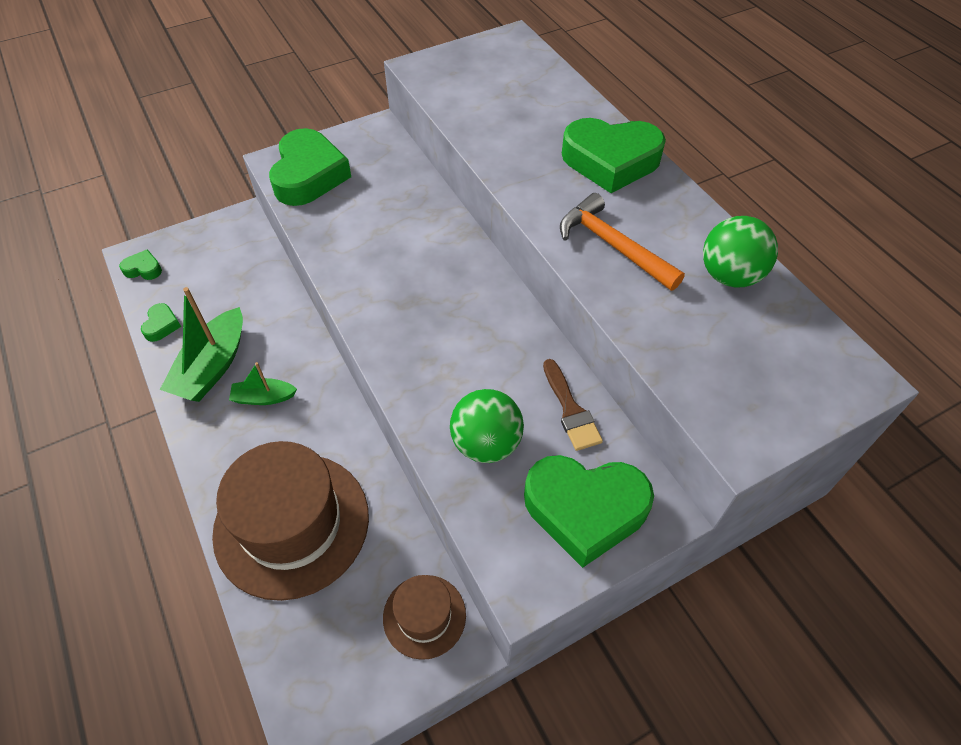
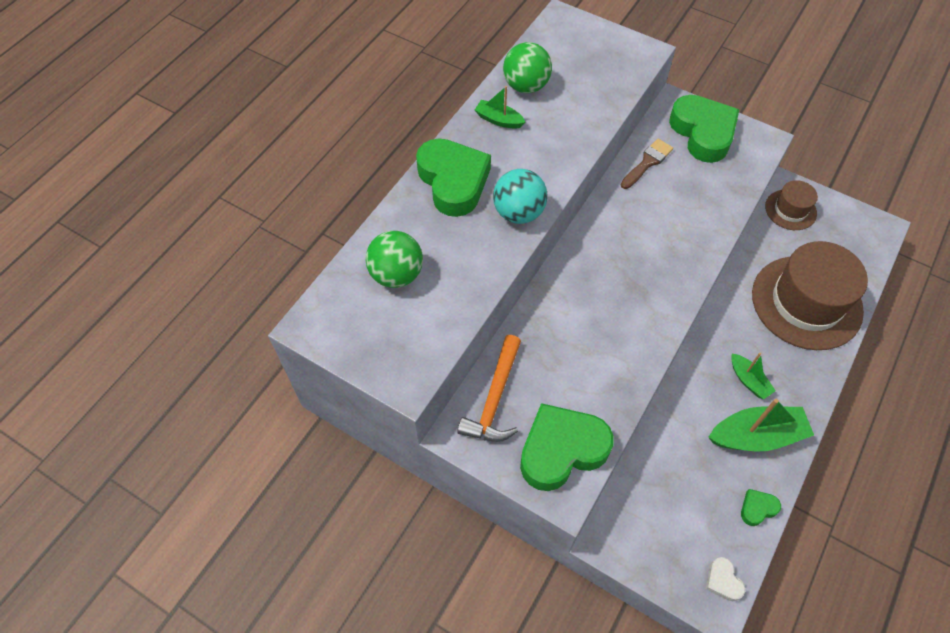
camera: 120 degrees left, 5 degrees up
green heart [119,249,162,280] -> white heart [706,557,745,601]
green ball [450,389,524,463] -> green ball moved to [365,231,423,288]
orange hammer [560,193,685,291] -> orange hammer moved to [457,335,521,442]
none -> green boat [475,86,525,129]
none -> turquoise ball [493,169,548,224]

